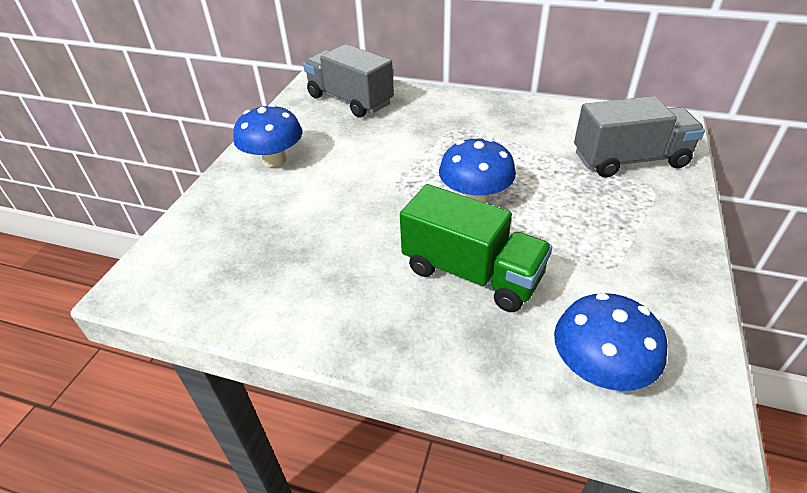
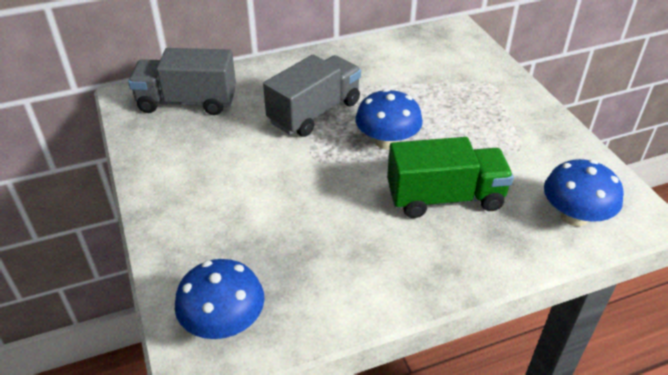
camera: 40 degrees left, 0 degrees up
blue mushroom [233,104,302,167] -> blue mushroom moved to [175,259,264,339]
grey truck [574,96,705,177] -> grey truck moved to [263,55,361,137]

